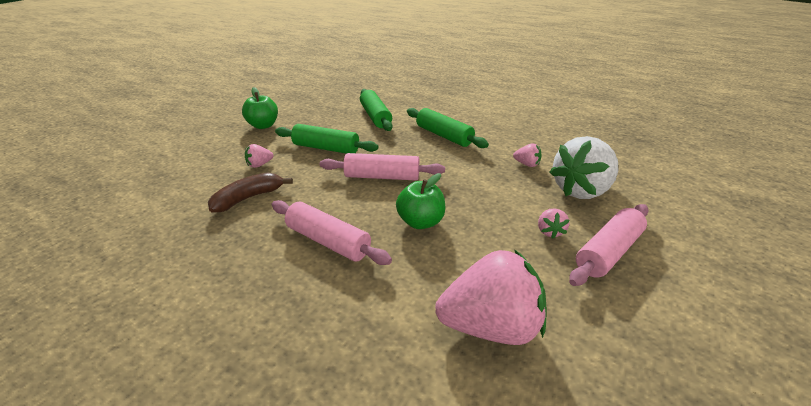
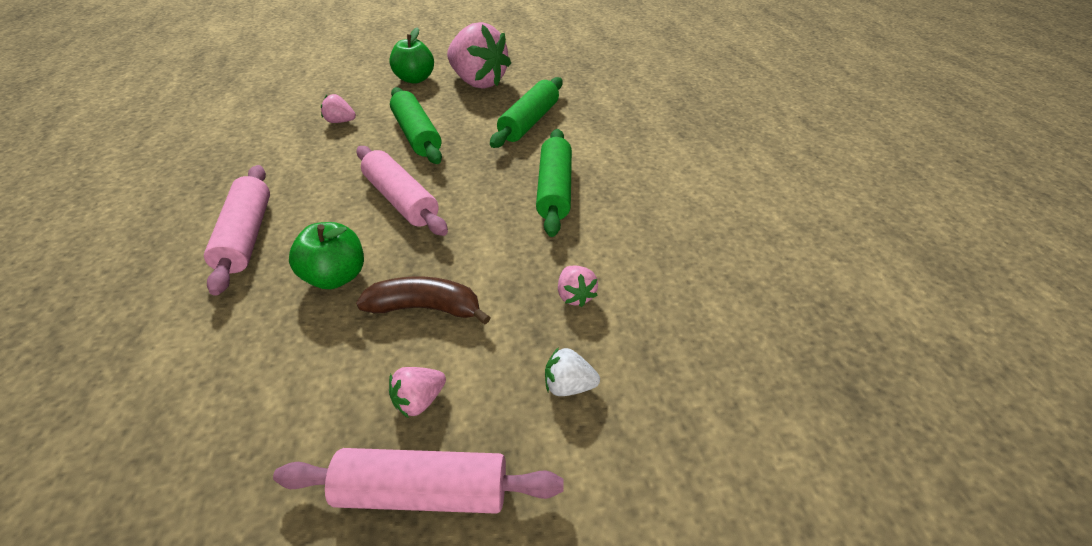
camera: 45 degrees right, 10 degrees up
brown banana [208,173,293,213] -> brown banana moved to [356,277,491,325]
pink strawberry [435,249,547,345] -> pink strawberry moved to [447,22,511,89]
white strawberry [550,136,618,199] -> white strawberry [545,347,600,396], size x0.43

